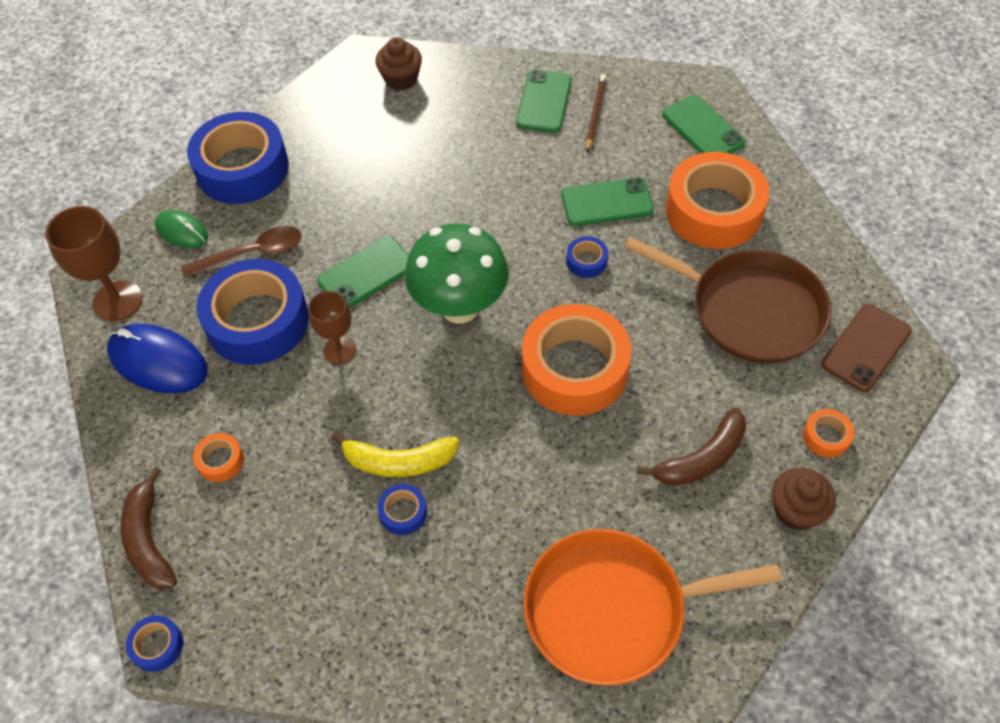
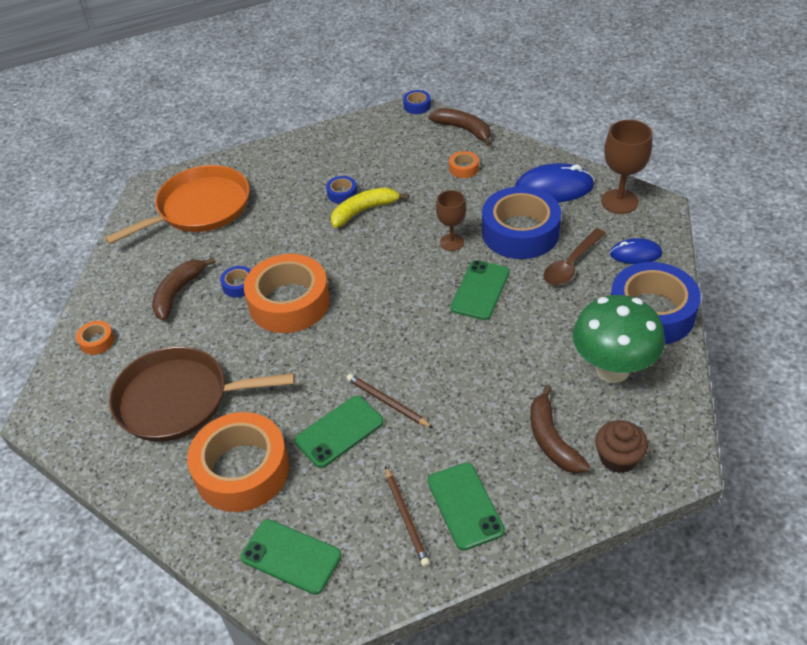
camera: 150 degrees right, 10 degrees down
green mouse [155,210,208,248] -> blue mouse [610,238,662,264]
green mushroom [405,223,509,324] -> green mushroom moved to [572,295,665,383]
blue tape [566,236,608,278] -> blue tape moved to [220,266,251,298]
brown cupcake [772,468,836,531] -> none
brown phone [821,304,912,392] -> none
none -> brown pencil [347,374,433,428]
none -> brown banana [530,385,590,474]

